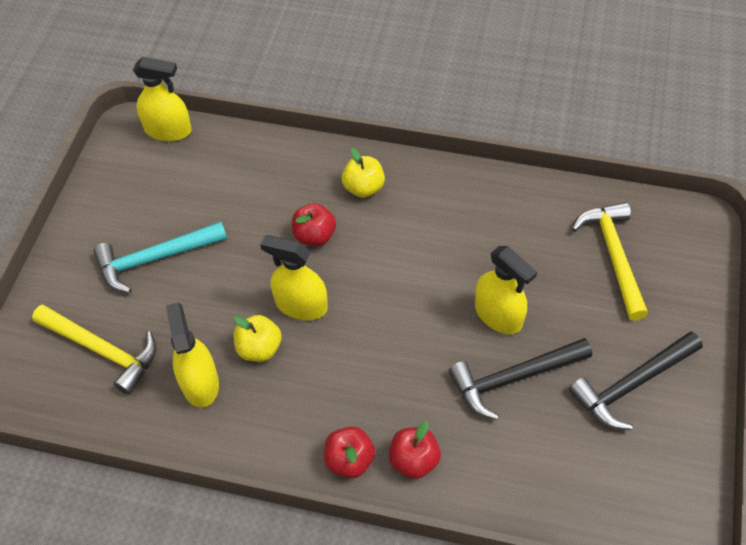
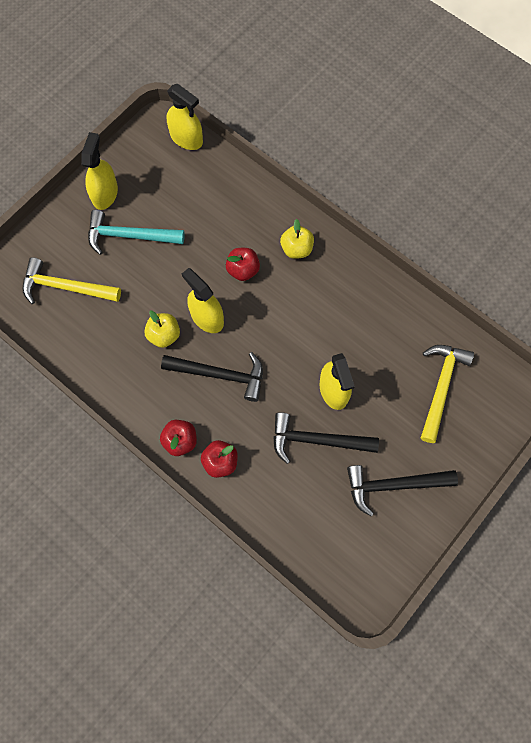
camera: 25 degrees right, 15 degrees up
yellow hammer [32,304,156,395] -> yellow hammer turned 135 degrees clockwise [23,257,121,304]
yellow spray bottle [166,302,219,408] -> yellow spray bottle moved to [81,132,118,210]
none -> black hammer [161,352,263,402]

